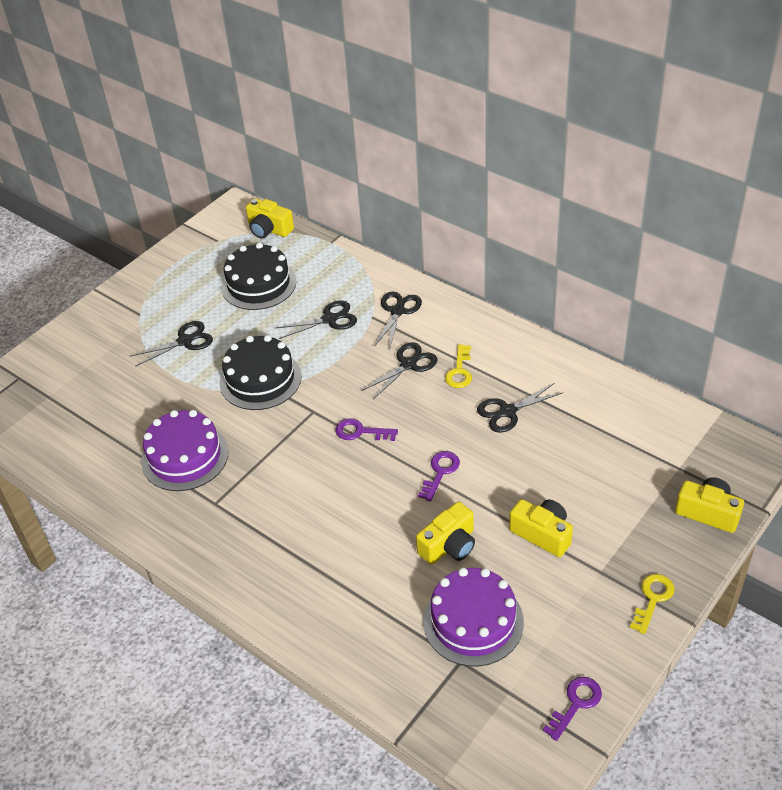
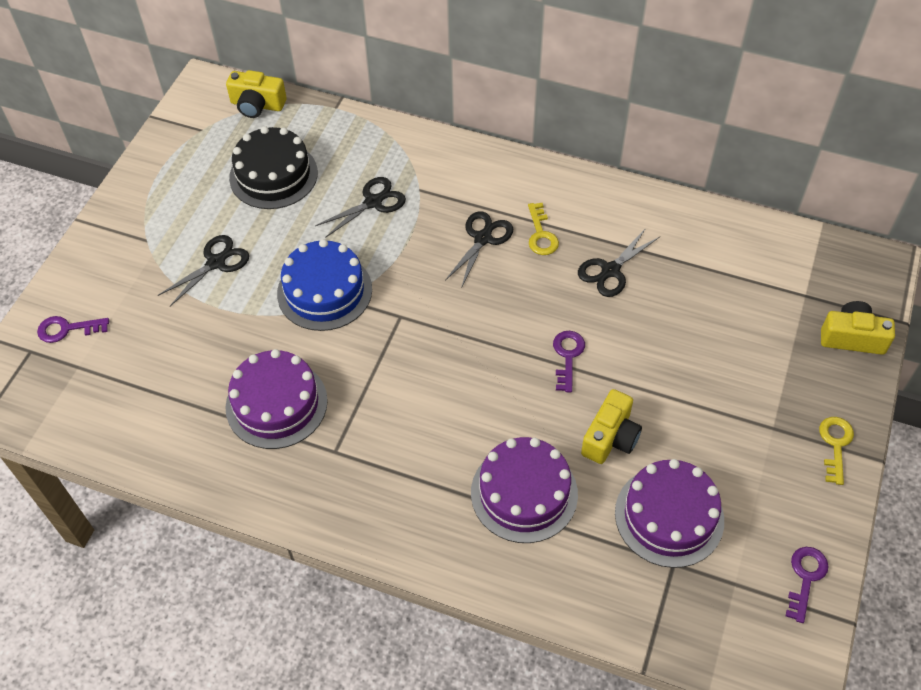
camera: 20 degrees left, 10 degrees up
black cake [219,335,302,410] -> blue cake [277,239,372,331]
purple key [335,418,398,441] -> purple key moved to [37,316,109,343]
black scissors [374,292,422,350] -> none
yellow camera [509,499,573,557] -> none
none -> purple cake [471,437,578,543]

